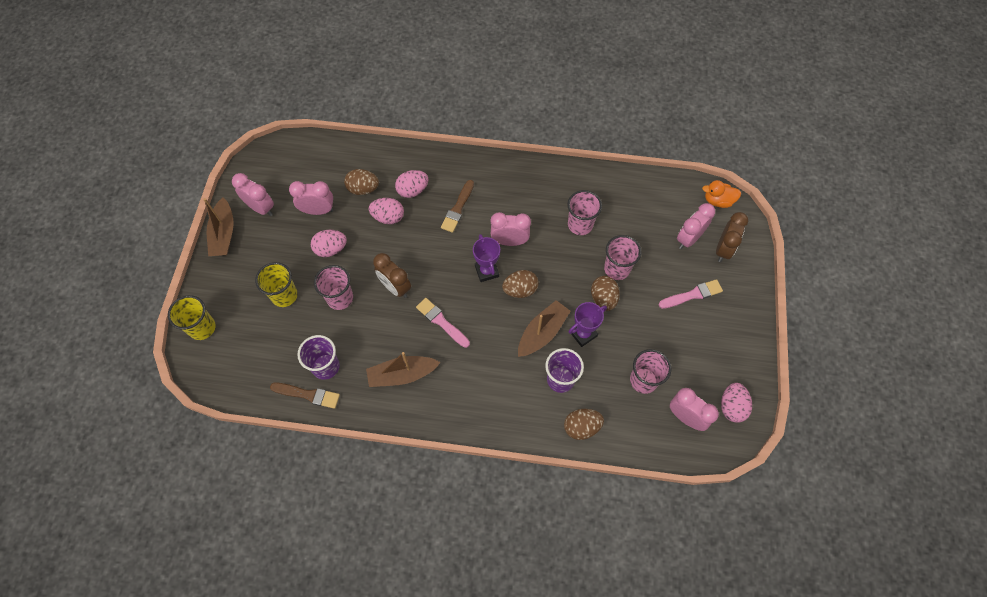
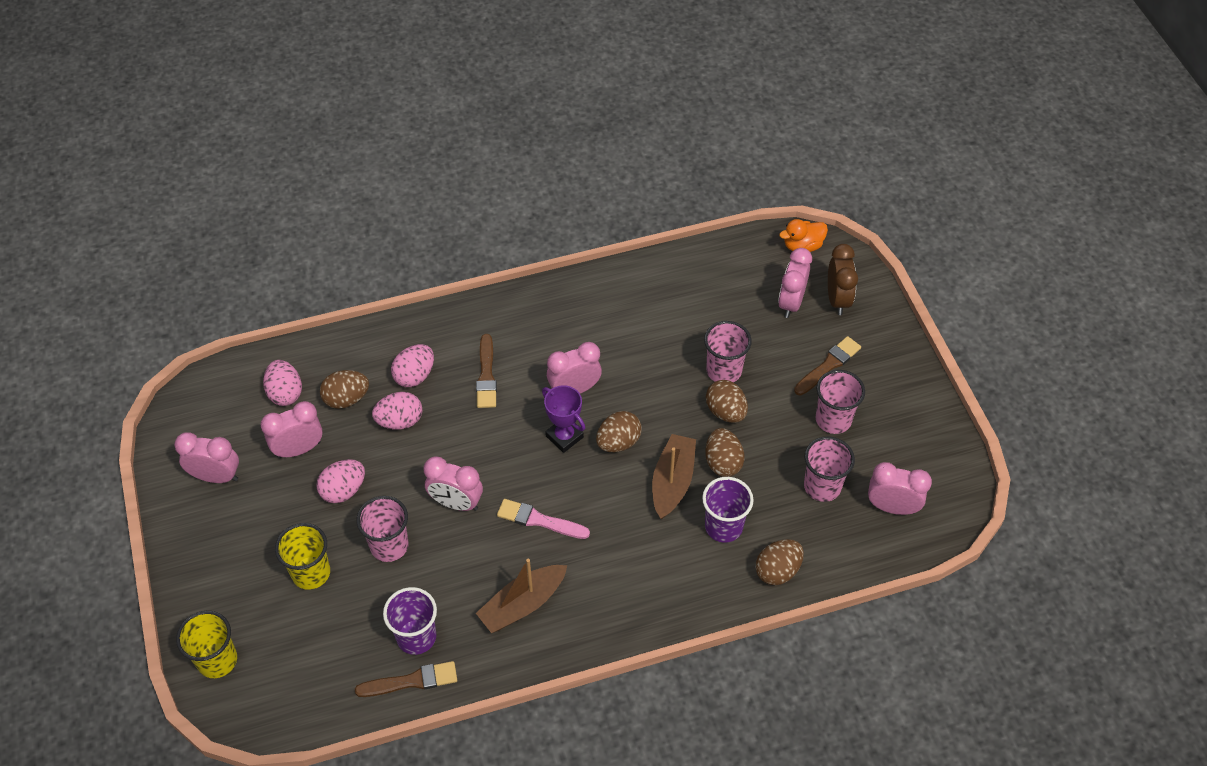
camera: 25 degrees left, 10 degrees down
brown boat [203,197,234,256] -> none
brown clock [373,253,411,298] -> pink clock [424,456,483,511]
pink cup [567,190,602,235] -> pink cup moved to [816,370,865,434]
purple trophy [568,302,607,347] -> brown egg [705,428,745,477]
pink brush [659,279,723,309] -> brown brush [794,336,861,395]
pink egg [721,383,752,422] -> pink egg moved to [263,360,302,406]

